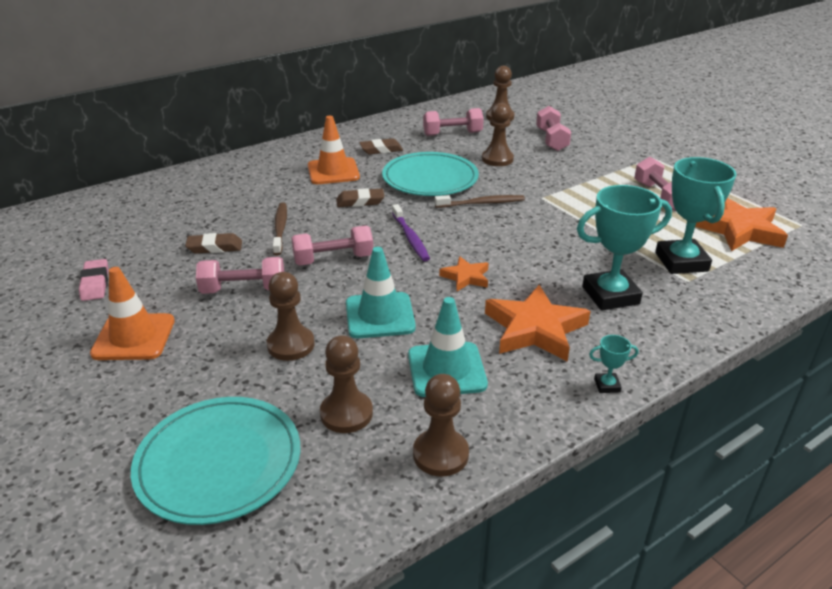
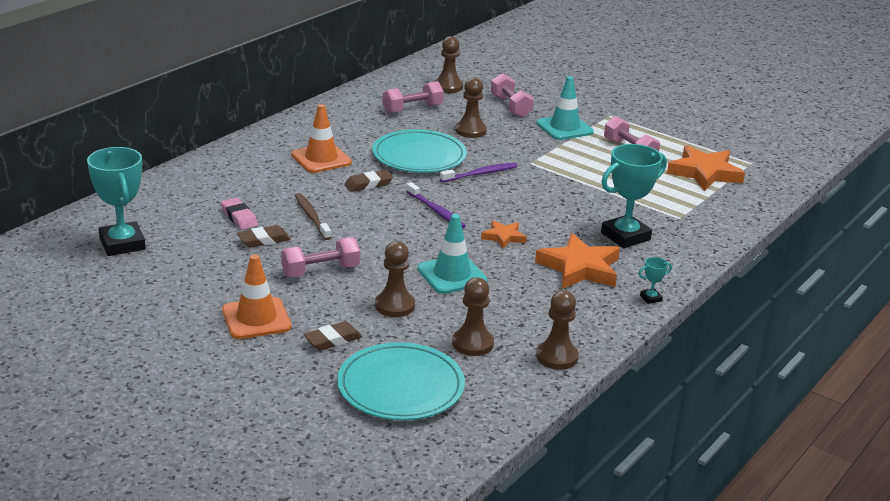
camera: 20 degrees left, 5 degrees down
pink eraser [79,259,109,301] -> pink eraser moved to [221,198,258,230]
pink dumbbell [291,225,373,266] -> none
brown eraser [359,138,403,155] -> brown eraser moved to [304,321,362,351]
turquoise traffic cone [408,297,488,397] -> turquoise traffic cone moved to [536,76,594,140]
brown toothbrush [435,195,525,208] -> purple toothbrush [440,163,518,182]
turquoise trophy [655,157,736,274] -> turquoise trophy moved to [87,147,146,256]

